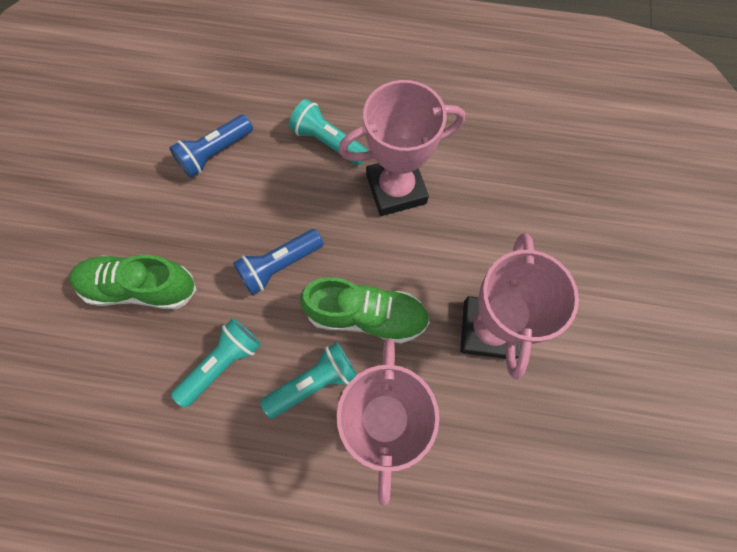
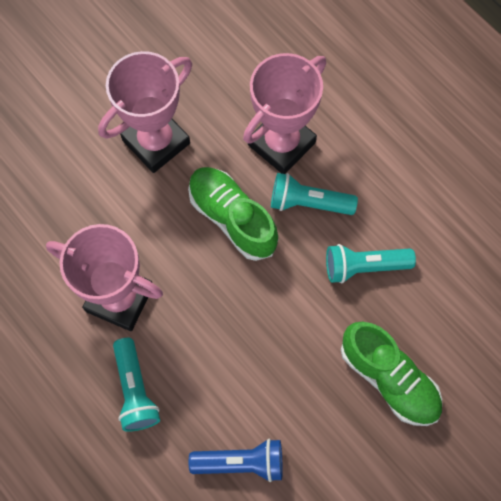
camera: 140 degrees left, 0 degrees up
blue flashlight [233,229,324,295] -> none

